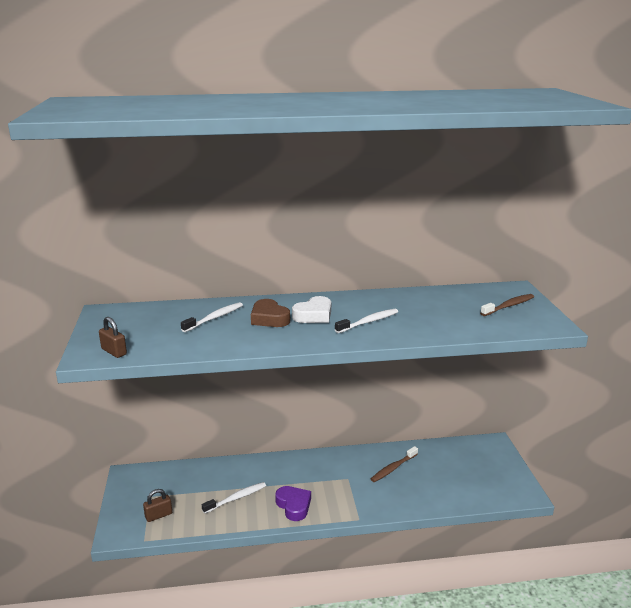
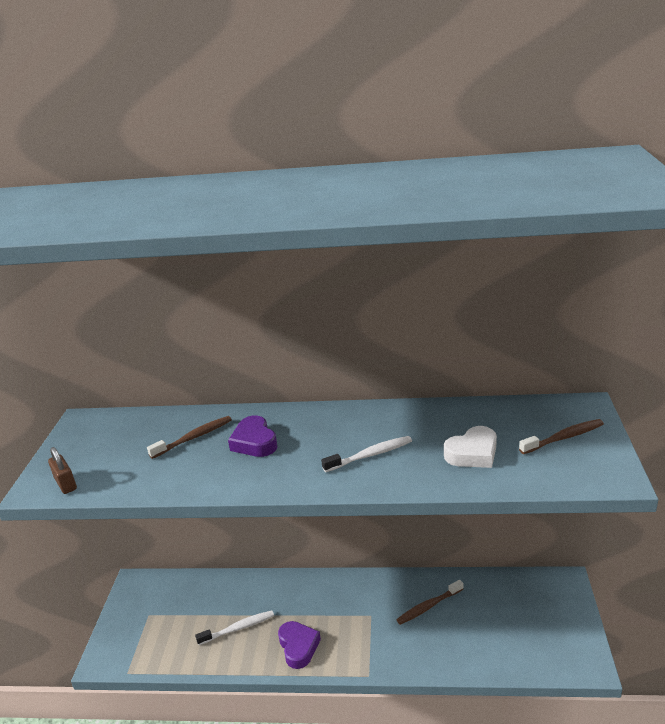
camera: 15 degrees right, 5 degrees up
brown padlock [143,489,172,522] -> none
white toothbrush [181,302,243,332] -> brown toothbrush [147,416,232,459]
brown heart [251,299,290,327] -> purple heart [228,416,278,457]
white heart [292,296,331,323] -> white heart moved to [444,426,497,468]

